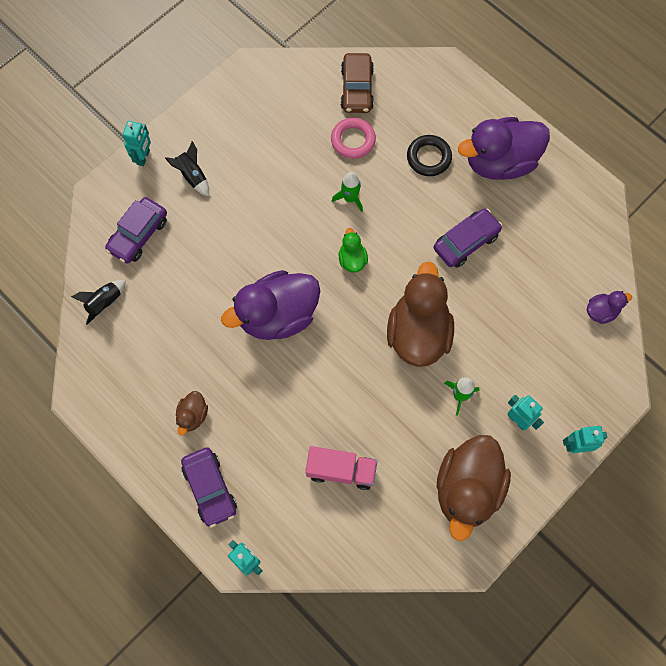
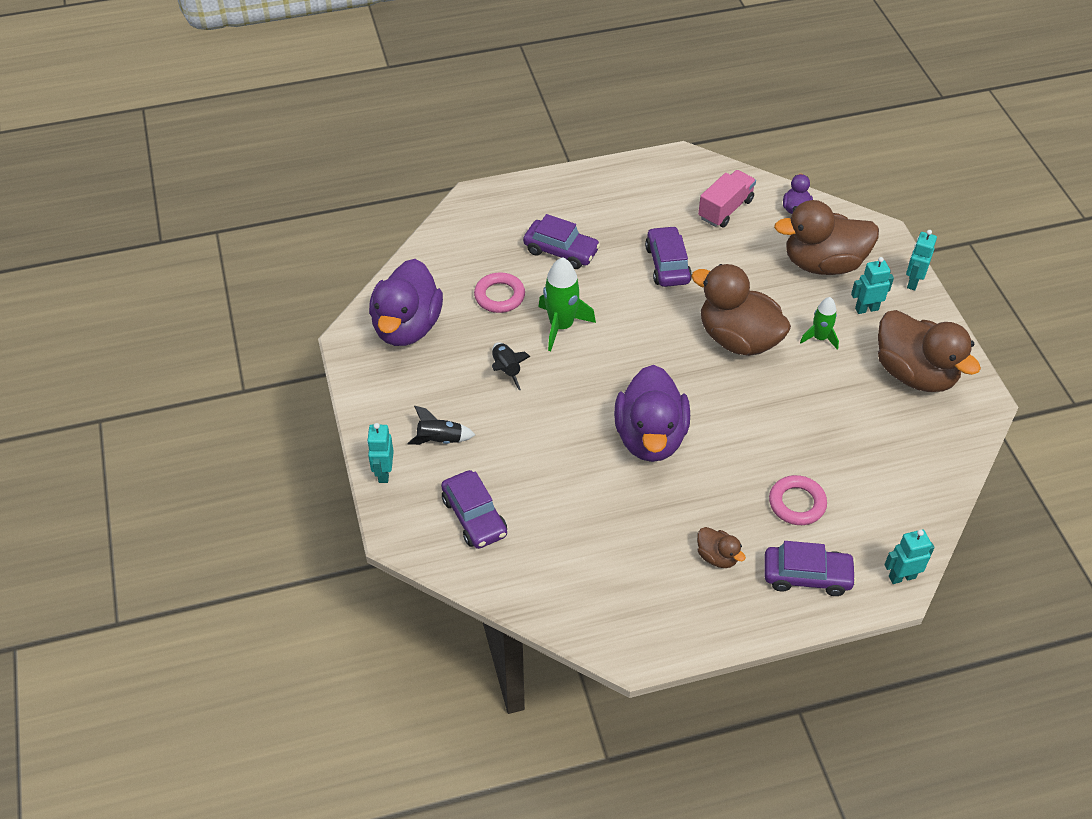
camera: 60 degrees left, 20 degrees down
black rocket [71,280,126,325] -> black rocket moved to [492,342,531,390]
turquoise robot [122,121,151,166] -> turquoise robot turned 135 degrees counterclockwise [367,423,394,483]
pink truck [305,446,378,490] -> pink truck moved to [698,170,756,227]
green rocket [332,172,363,212] -> green rocket [538,257,596,351], size x1.63
green duck [339,228,368,272] -> none
brown car [341,53,374,113] -> none
black ring [407,135,452,176] -> purple car [523,214,600,269]
purple duck [458,117,550,180] -> purple duck moved to [369,259,443,346]
none -> pink ring [769,475,827,525]
none -> brown duck [774,200,879,275]

